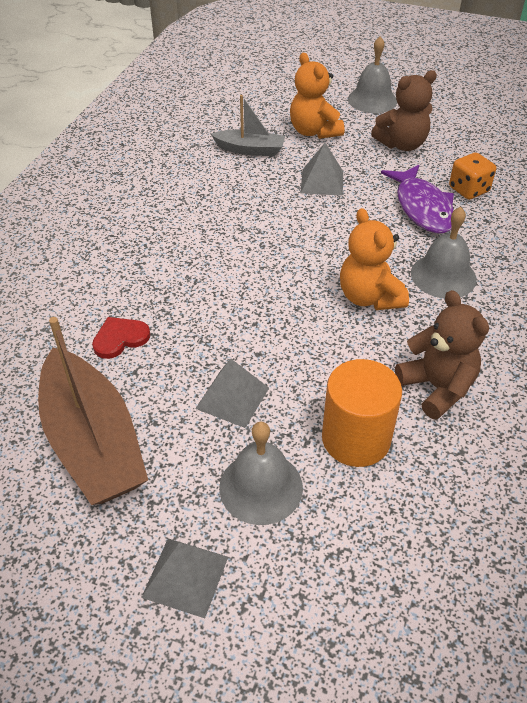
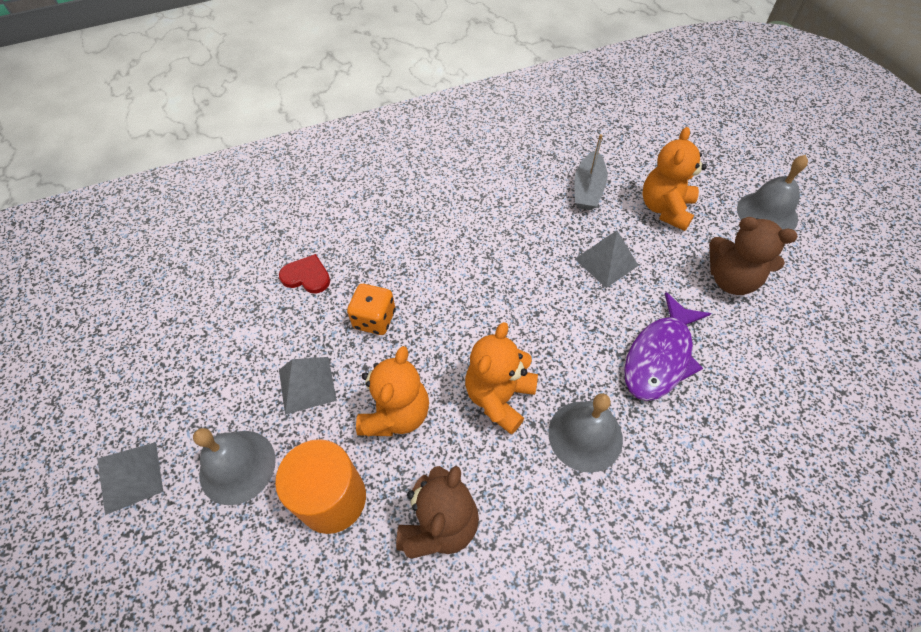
camera: 50 degrees right, 10 degrees up
brown boat [38,317,148,505] -> none
grey boat [211,95,285,156] -> grey boat turned 45 degrees clockwise [575,134,607,210]
orange dice [449,153,496,199] -> orange dice moved to [347,284,395,335]
none -> orange teddy bear [356,346,429,436]

